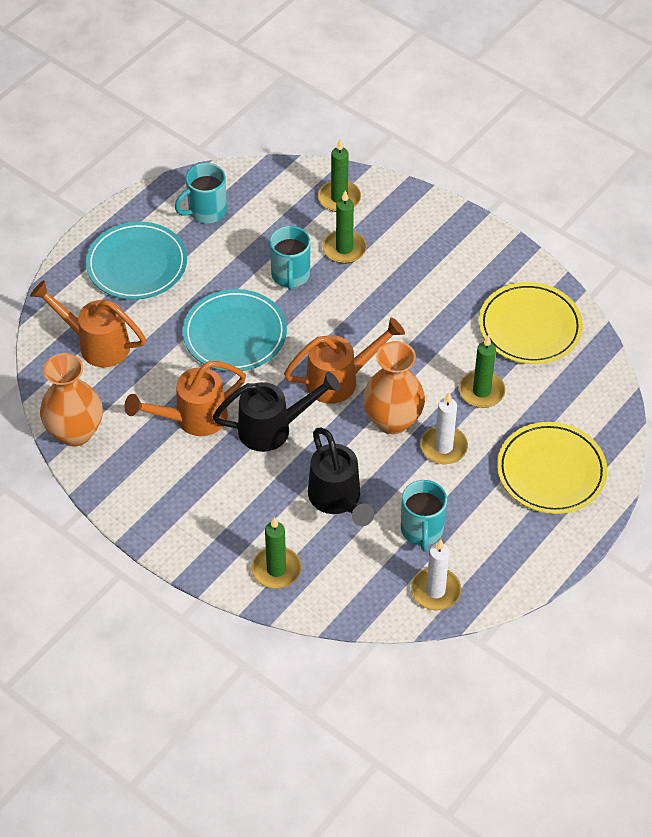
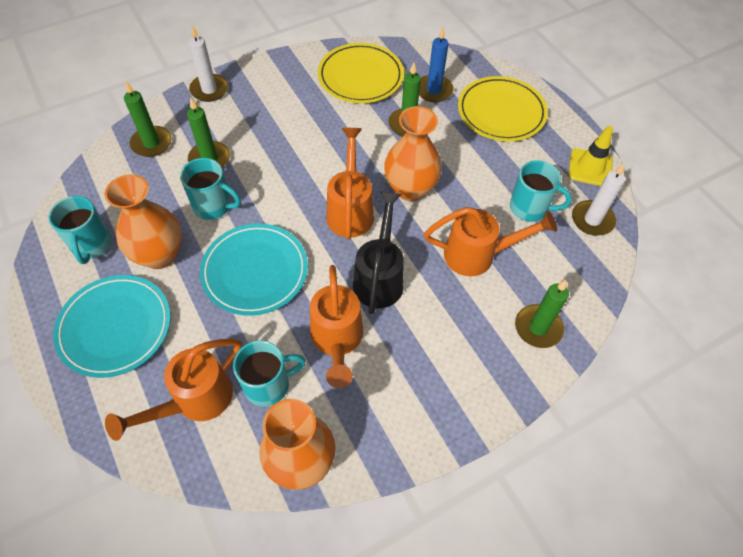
camera: 70 degrees left, 5 degrees up
black watering can [308,428,374,526] -> orange watering can [424,207,557,277]
white candle [420,392,468,464] -> white candle moved to [188,26,228,102]
none -> orange vase [105,174,182,269]
none -> turquoise mug [233,340,306,407]
none -> blue candle [419,27,453,102]
none -> yellow traffic cone [568,126,613,186]

